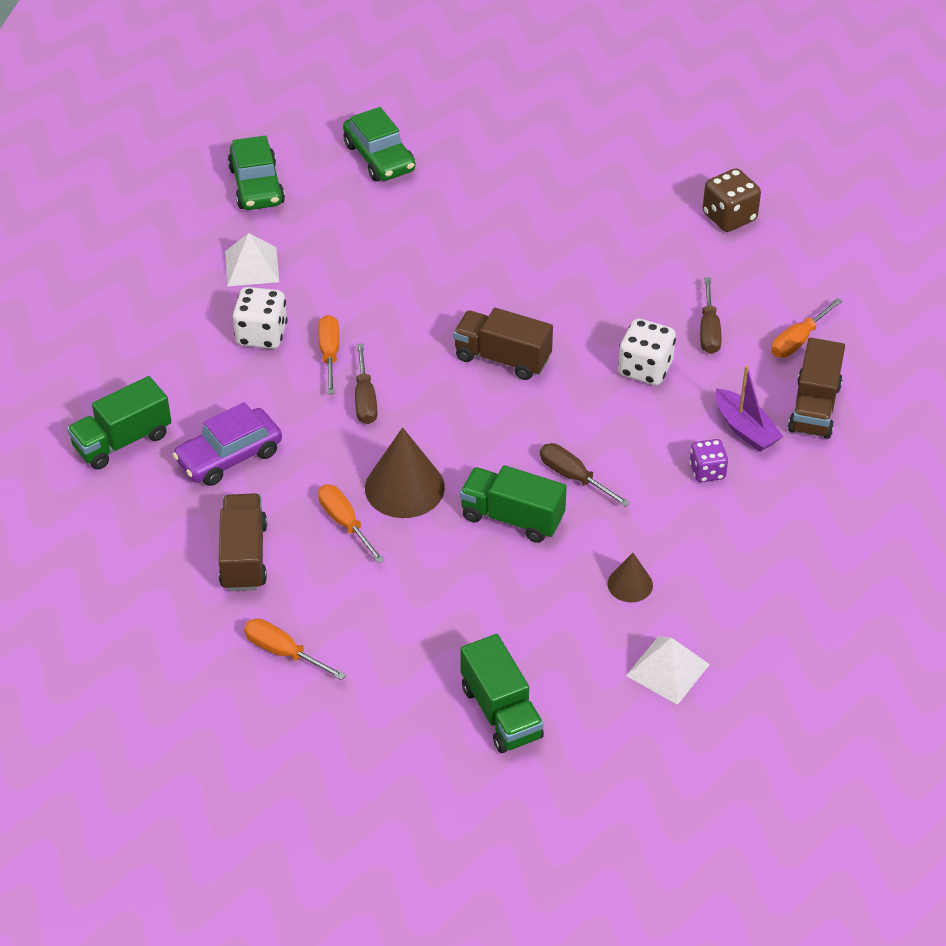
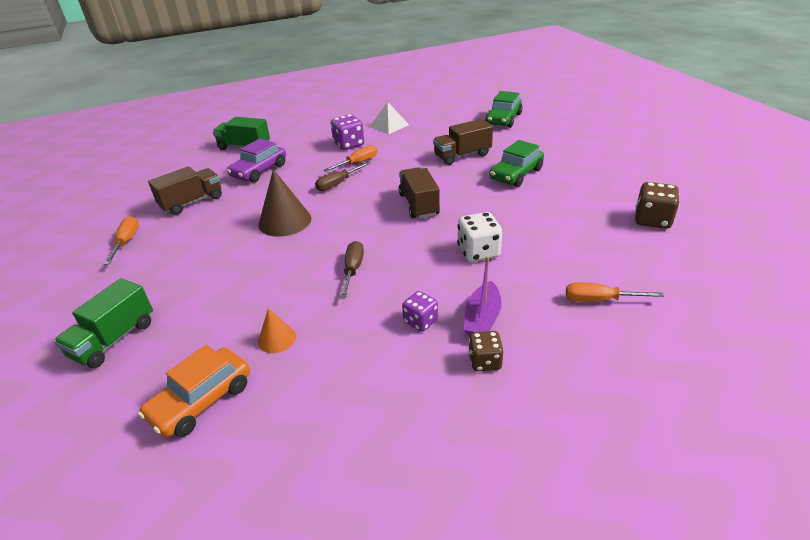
camera: 55 degrees right, 10 degrees down
purple car [172,402,282,486] -> purple car turned 75 degrees counterclockwise [227,138,286,182]
green car [228,135,285,210] -> green car moved to [490,140,544,187]
white dice [233,287,288,349] -> purple dice [331,115,364,150]
orange screwdriver [318,485,385,563] -> none
green truck [460,465,567,543] -> none
brown cone [607,553,653,602] -> orange cone [258,308,296,353]
white pyramid [626,636,710,705] -> orange car [138,345,250,438]
brown screwdriver [700,277,722,354] -> none
brown truck [788,338,845,439] -> brown truck moved to [433,119,493,165]
none -> brown dice [469,331,504,371]

